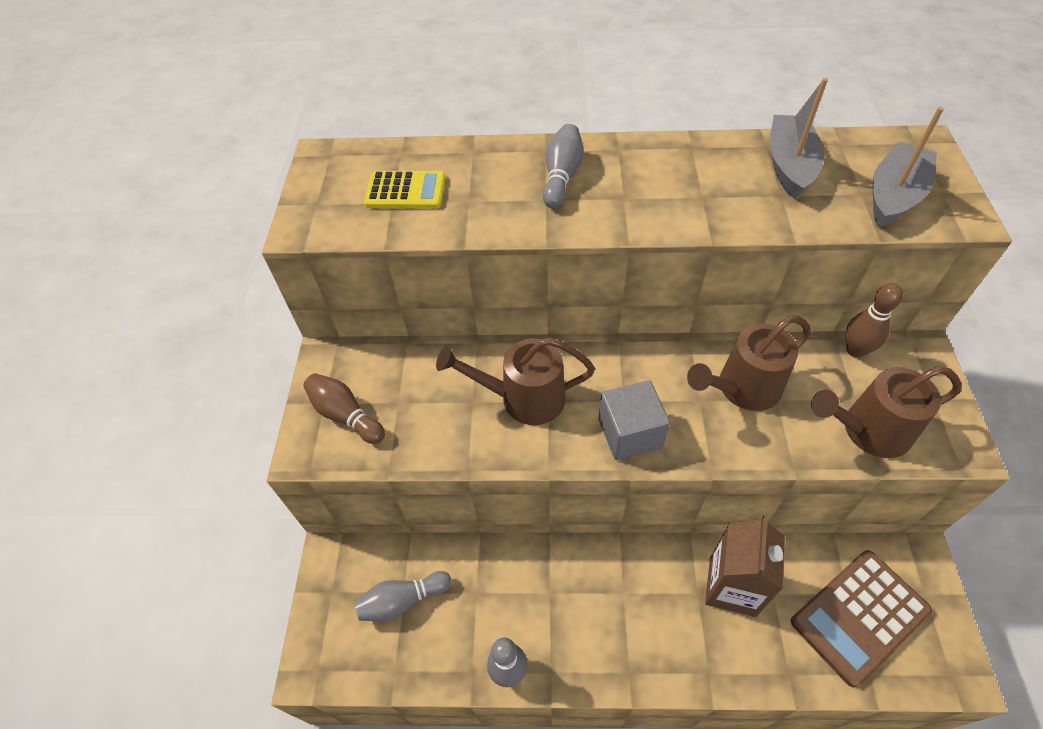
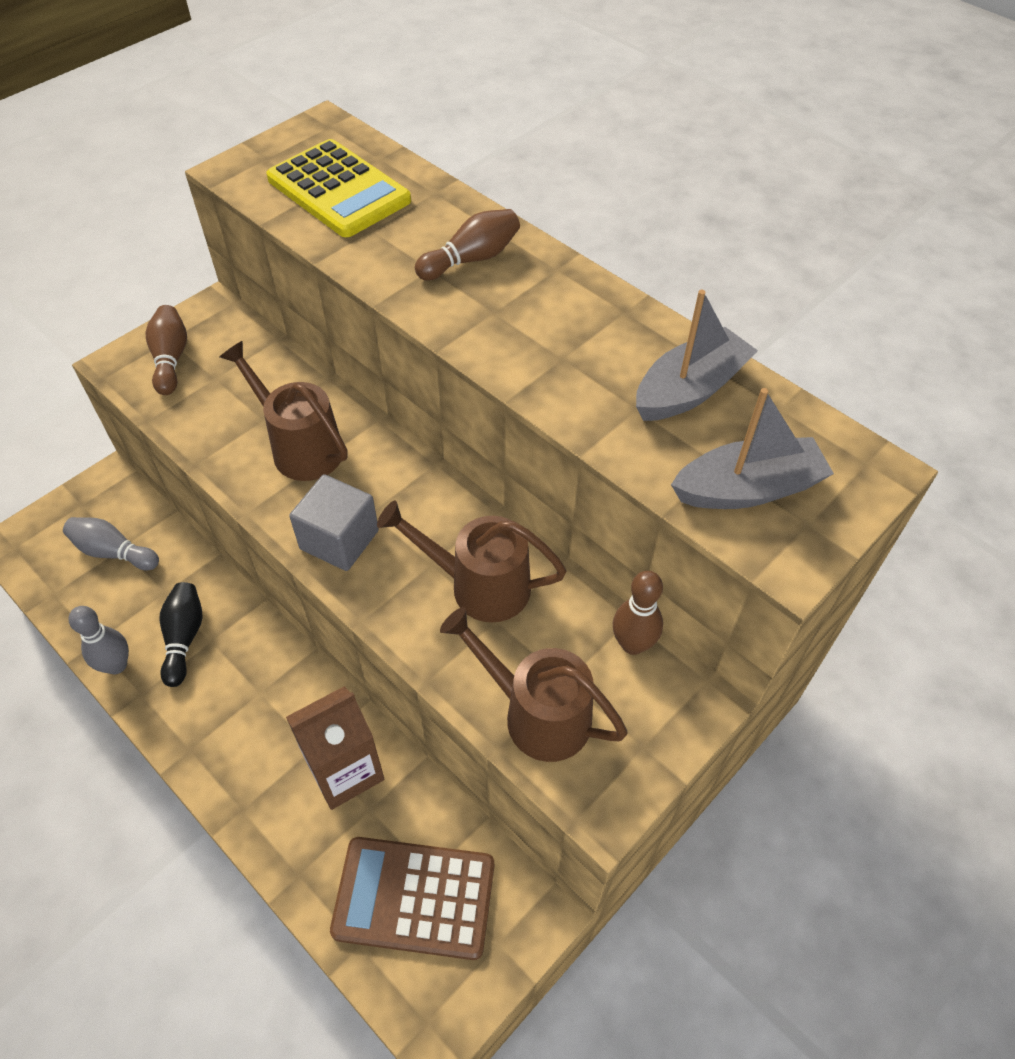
camera: 40 degrees right, 0 degrees up
yellow calculator [364,171,446,209] -> yellow calculator [266,139,411,237], size x1.59
grey bowling pin [542,124,584,209] -> brown bowling pin [415,209,520,280]
none -> black bowling pin [159,582,203,687]

